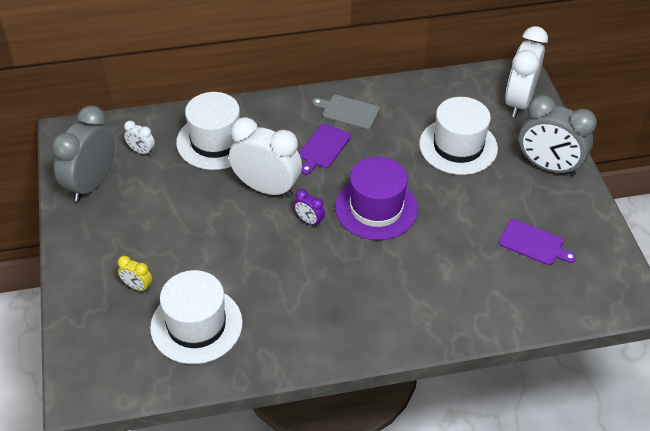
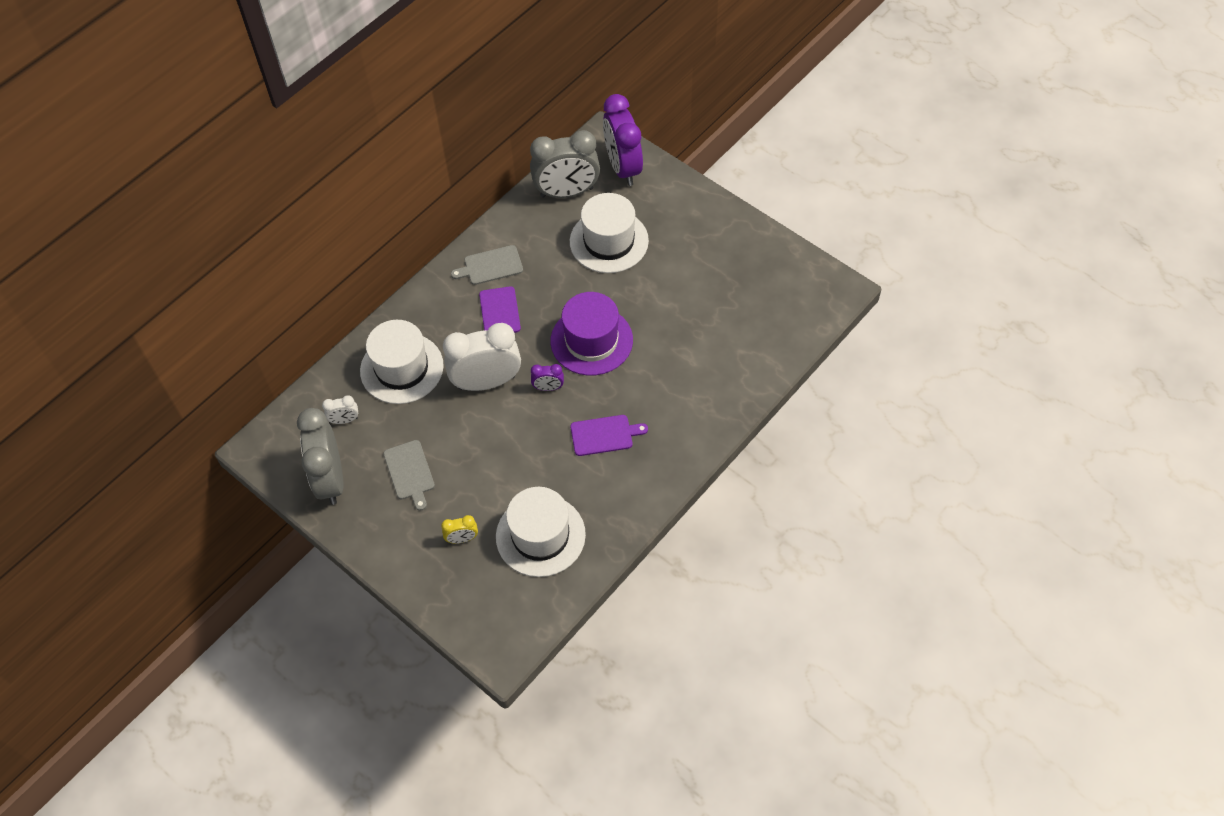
camera: 35 degrees left, 10 degrees up
purple cutting board [498,219,576,265] -> purple cutting board moved to [571,415,648,456]
white clock [505,26,548,118] -> purple clock [603,94,643,186]
grey clock [519,95,597,176] -> grey clock moved to [530,130,600,198]
none -> grey cutting board [383,440,435,511]

